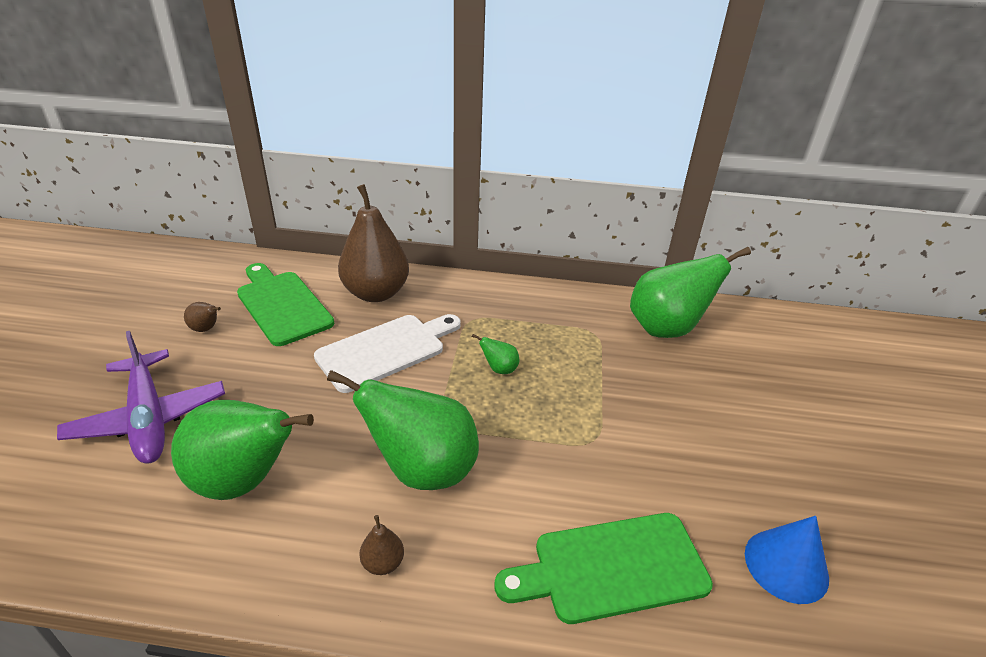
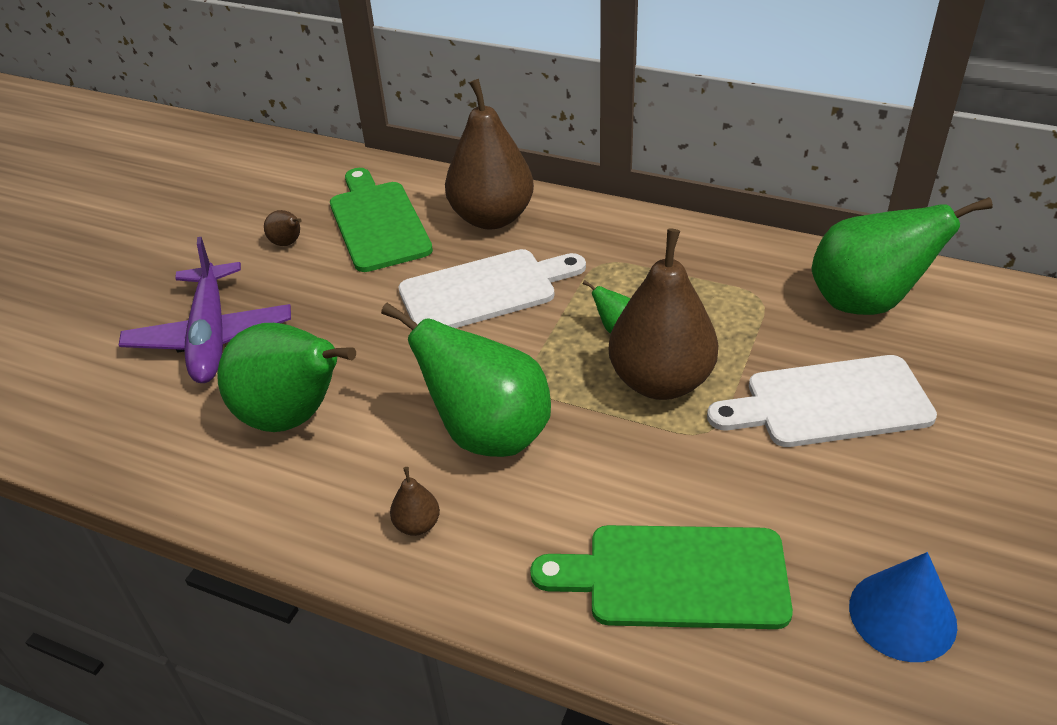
camera: 20 degrees right, 5 degrees up
none -> brown pear [609,228,718,400]
none -> white cutting board [707,355,937,447]

